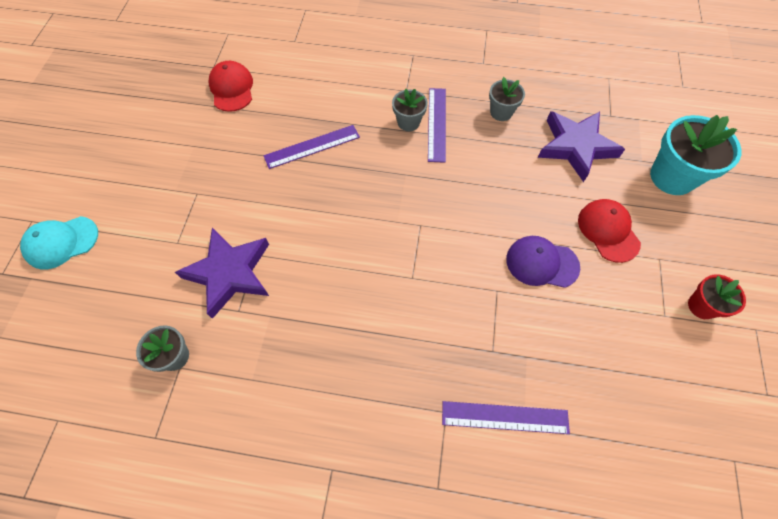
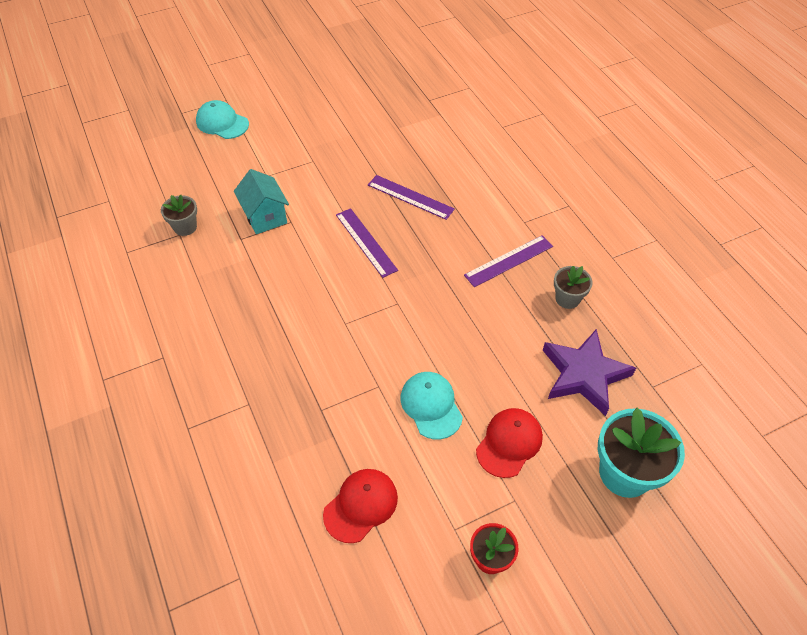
camera: 55 degrees right, 10 degrees down
purple star [175,228,269,319] -> turquoise house [234,169,289,234]
red cap [208,61,253,112] -> red cap moved to [323,469,398,543]
grey flower pot [392,89,428,131] -> none
purple ruler [442,401,570,434] -> purple ruler moved to [336,208,398,278]
purple cap [506,236,580,288] -> turquoise cap [401,372,463,439]

